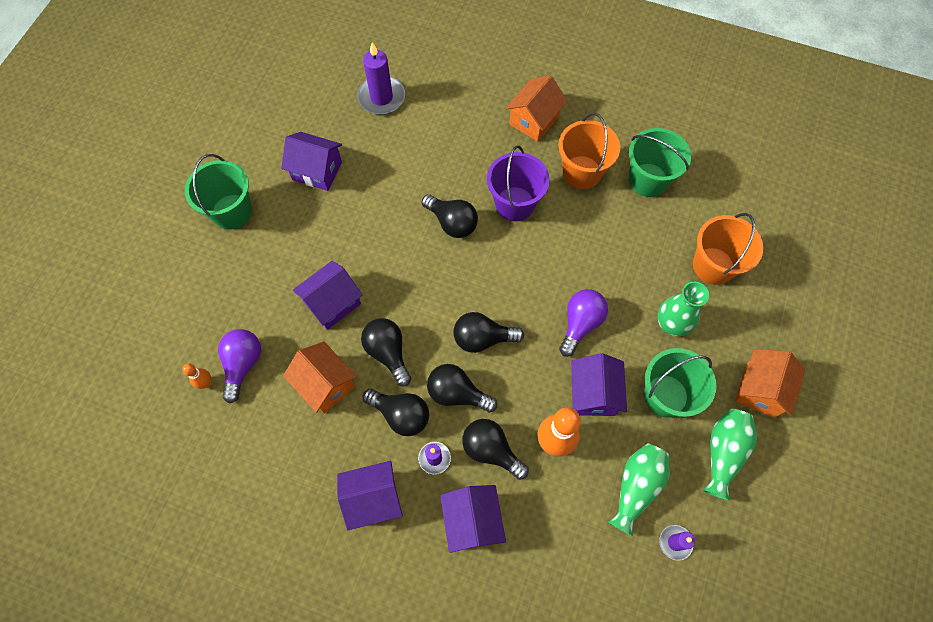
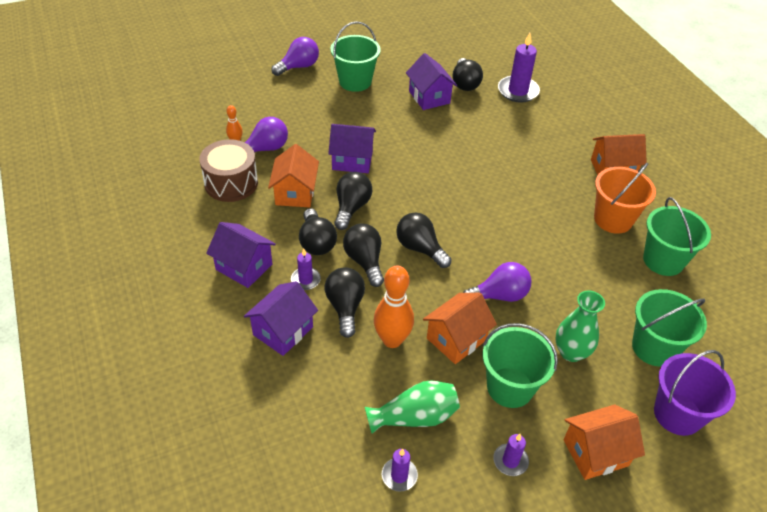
camera: 45 degrees right, 20 degrees down
black light bulb [422,194,478,238] -> black light bulb moved to [452,58,483,91]
purple bucket [487,146,550,221] -> purple bucket moved to [654,350,736,436]
purple house [571,353,627,416] -> orange house [423,293,497,364]
orange bucket [693,213,763,285] -> green bucket [632,289,707,367]
green vase [703,409,757,501] -> purple candle [493,434,529,476]
none -> brown drum [199,139,258,202]
none -> purple light bulb [271,37,319,76]

